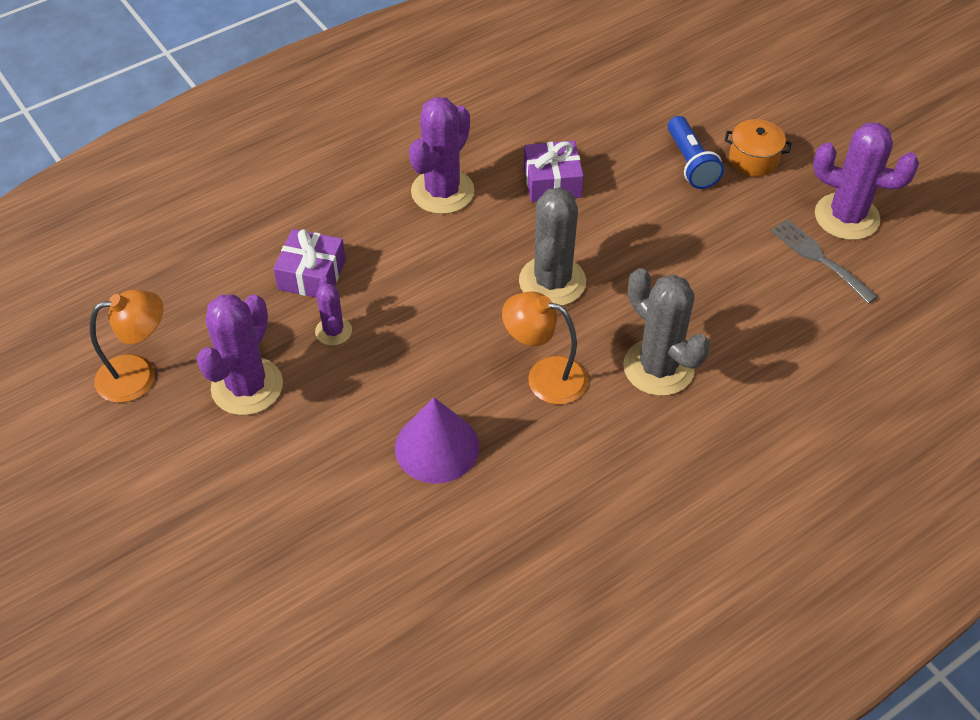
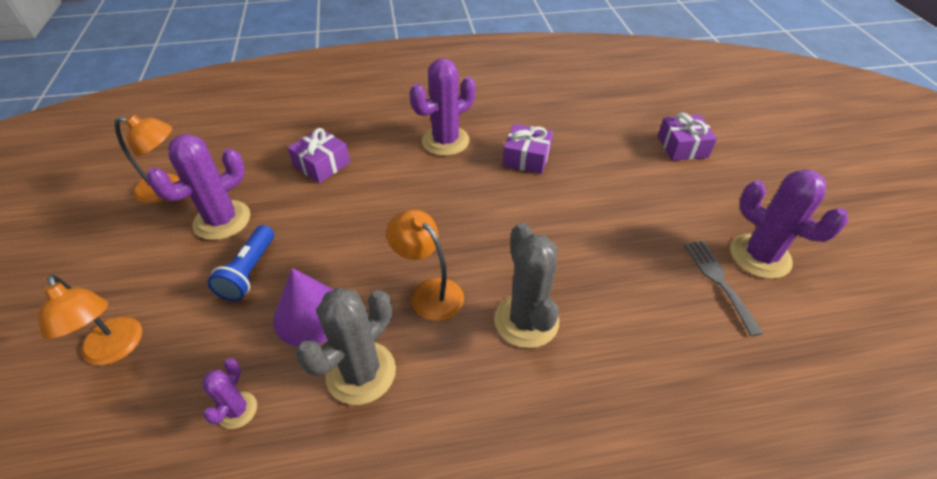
camera: 25 degrees right, 5 degrees down
purple cactus [315,277,352,346] -> purple cactus moved to [202,358,257,429]
grey cactus [519,187,586,306] -> grey cactus moved to [296,287,396,405]
blue flashlight [668,116,724,189] -> blue flashlight moved to [207,225,274,301]
orange pot [724,119,792,176] -> none
none -> orange lamp [38,275,142,365]
none -> purple gift [658,113,717,161]

